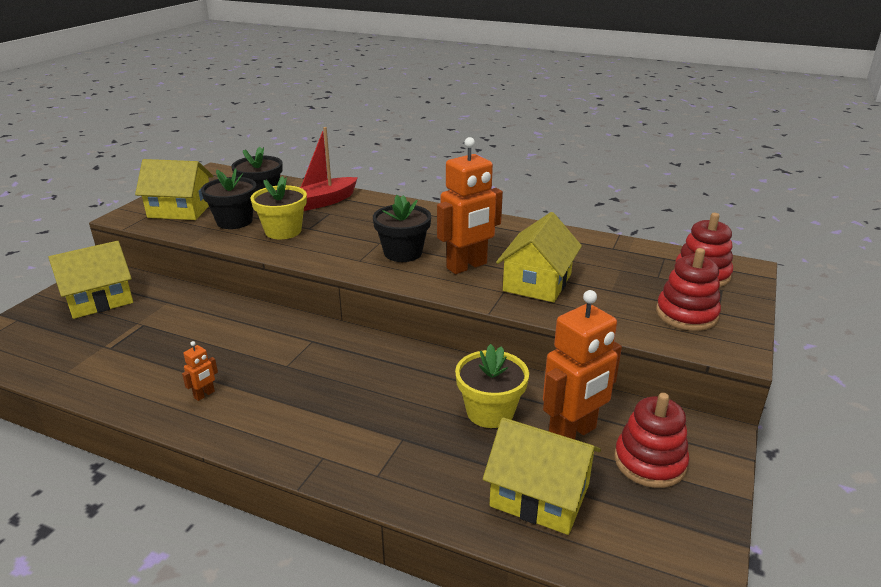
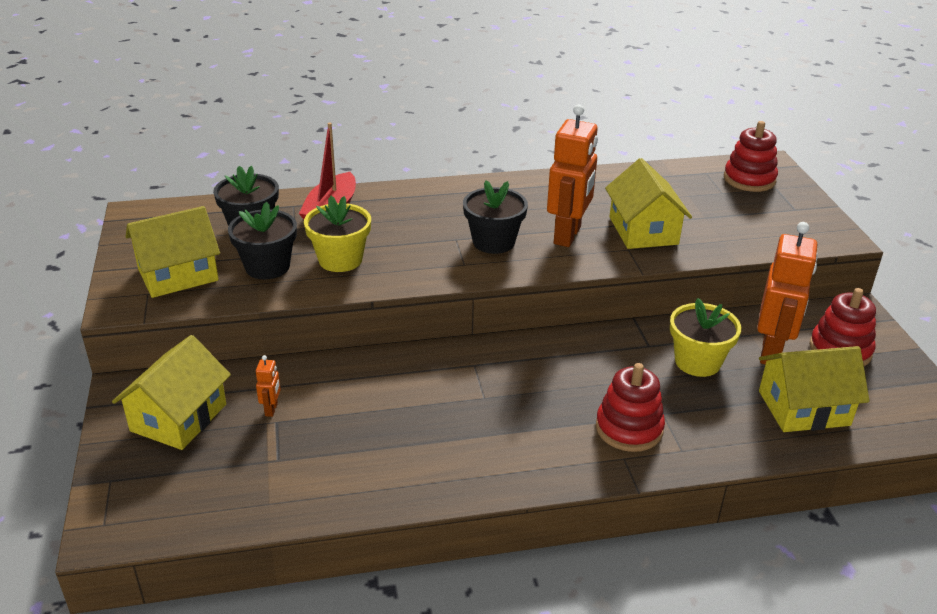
camera: 35 degrees left, 5 degrees up
orange robot [182,341,218,401] -> orange robot moved to [256,355,281,417]
red stacking toy [656,248,721,331] -> red stacking toy moved to [596,363,665,452]

